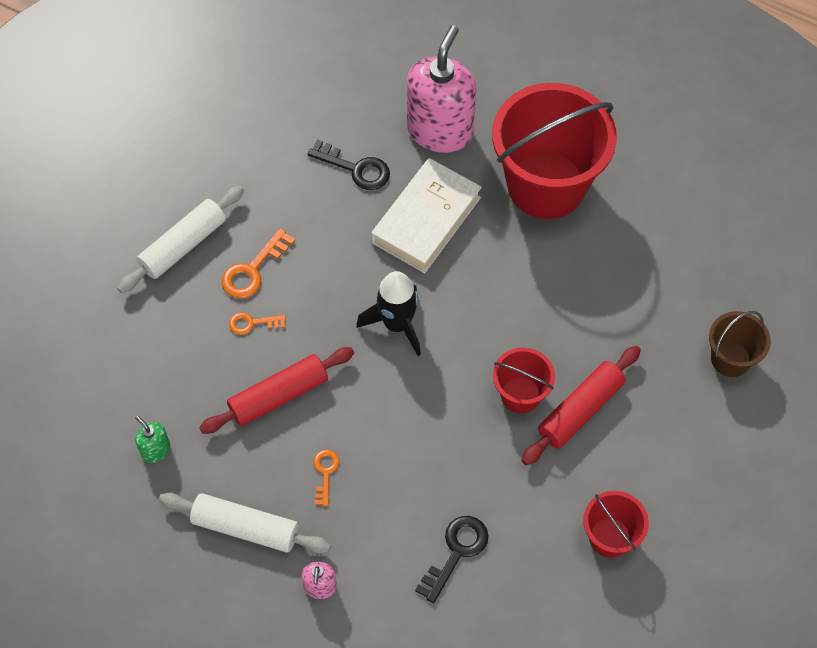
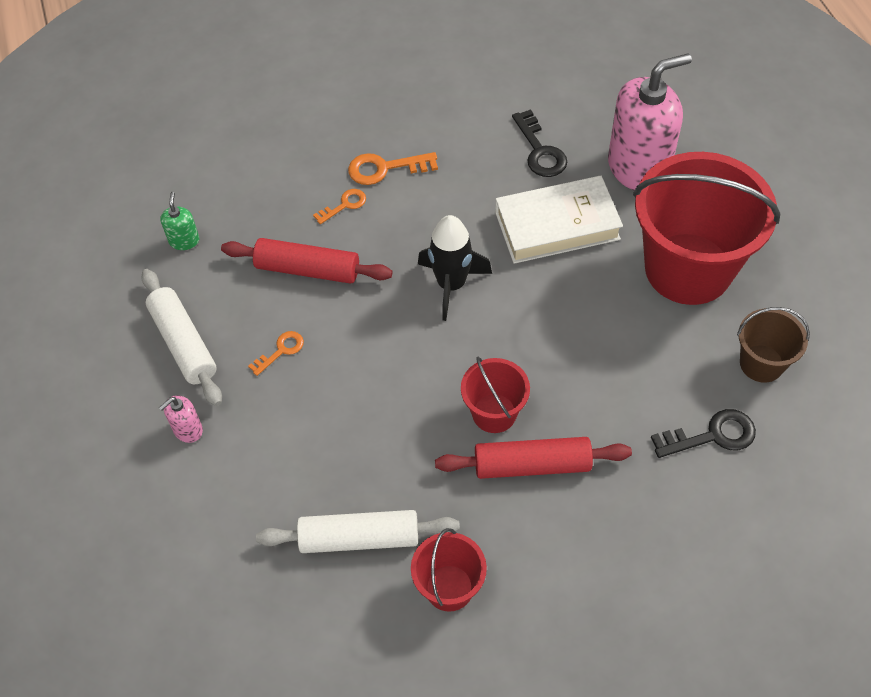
camera: 45 degrees right, 5 degrees down
white rolling pin [117,186,244,293] -> white rolling pin moved to [256,510,460,553]
orange key [229,312,286,335] -> orange key turned 105 degrees clockwise [313,189,366,224]
black key [415,516,488,604] -> black key moved to [651,409,756,458]
brown bucket [709,311,771,377] -> brown bucket moved to [737,307,810,382]

